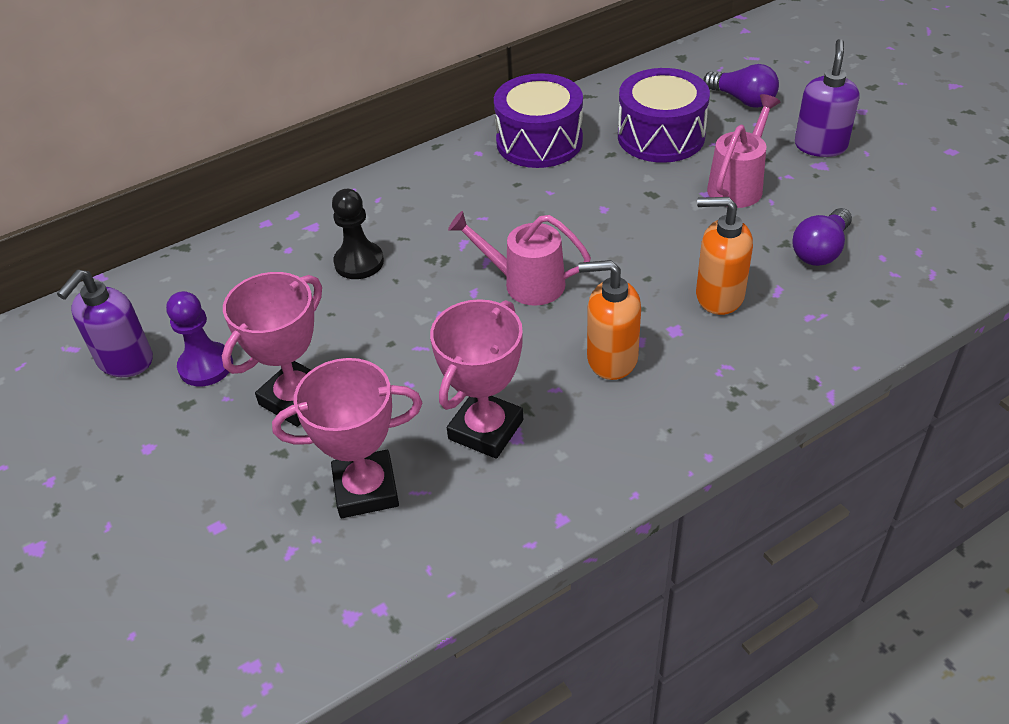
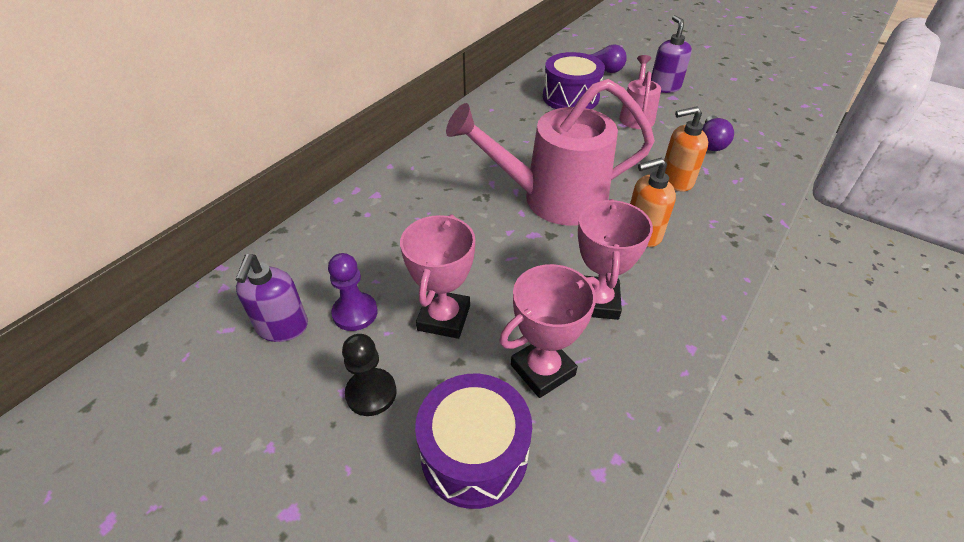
camera: 25 degrees left, 0 degrees up
black pawn [332,189,384,279] -> black pawn moved to [342,334,397,416]
pink watering can [448,211,591,306] -> pink watering can [446,79,655,226], size x1.95
purple drum [494,73,583,168] -> purple drum moved to [415,374,532,509]

